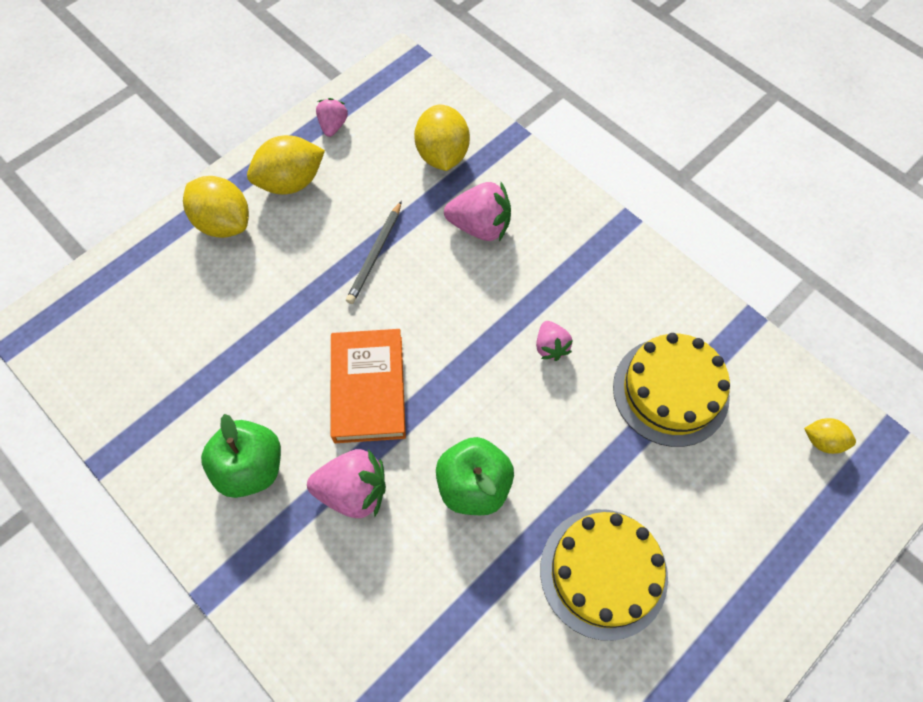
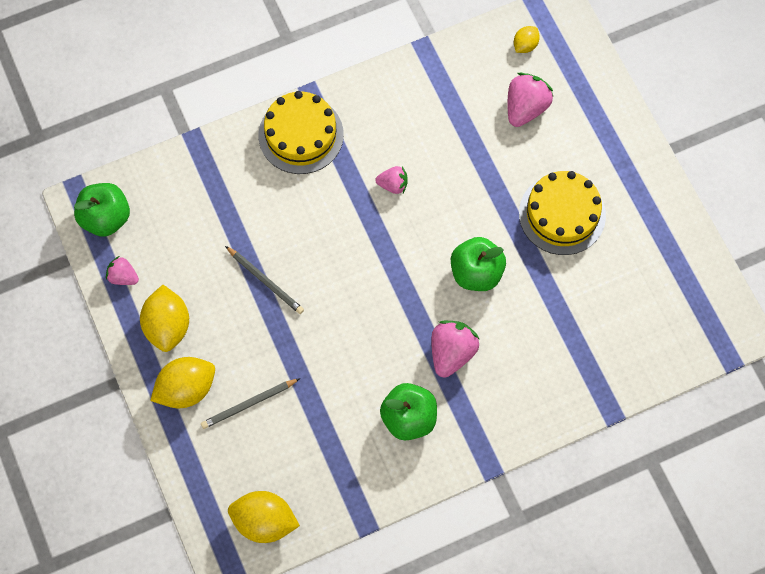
camera: 70 degrees left, 5 degrees up
orange book [331,329,406,443] -> none
yellow lemon [414,105,470,171] -> yellow lemon moved to [228,491,300,543]
pink strawberry [444,182,511,242] -> pink strawberry moved to [508,72,553,127]
yellow cake [613,333,730,447] -> yellow cake moved to [259,91,344,174]
none -> green apple [74,183,130,237]
none -> grey pencil [201,378,300,429]

